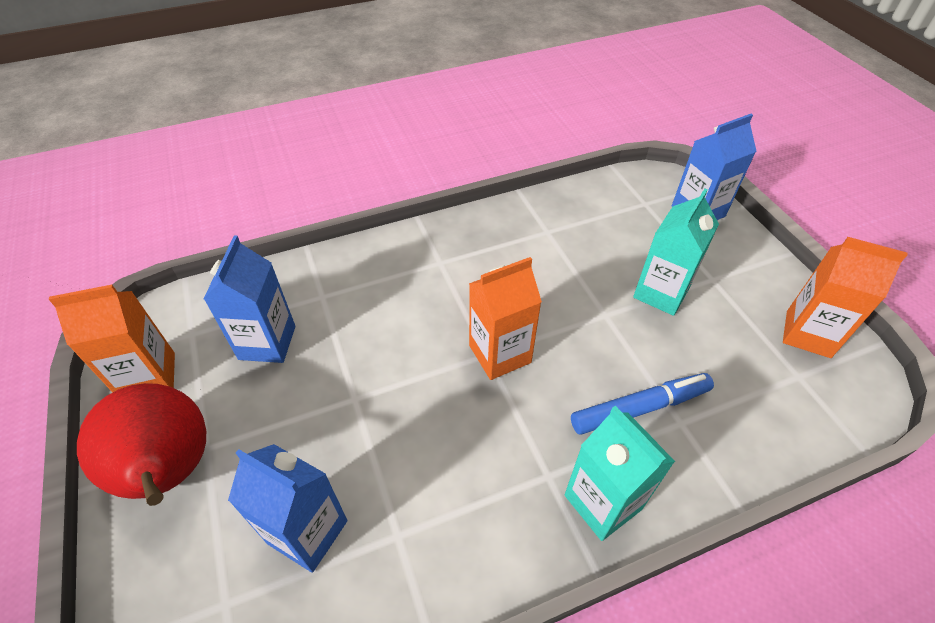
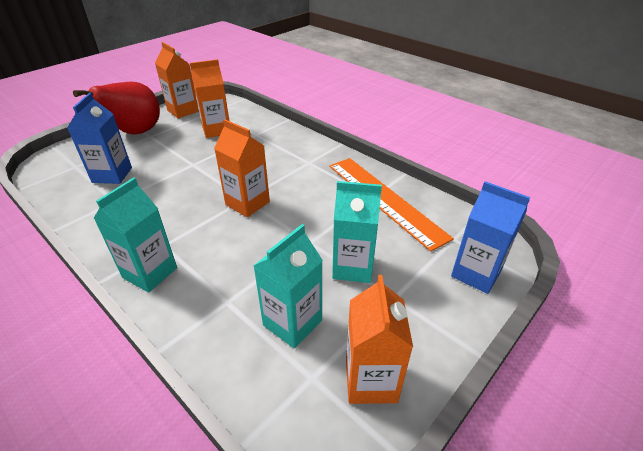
camera: 65 degrees right, 10 degrees down
blue carton [204,235,295,363] -> orange carton [190,59,229,138]
blue marker [571,373,714,435] -> none
none -> turquoise carton [253,224,323,348]
none -> orange ruler [329,158,454,252]

